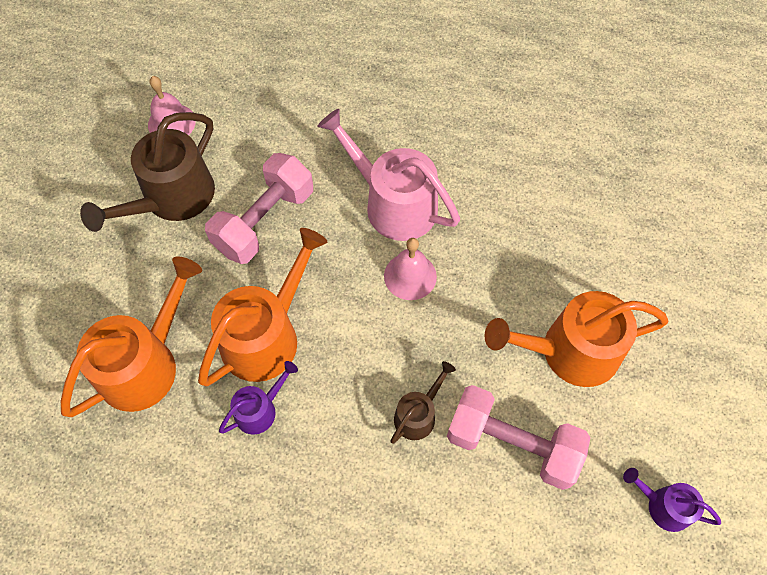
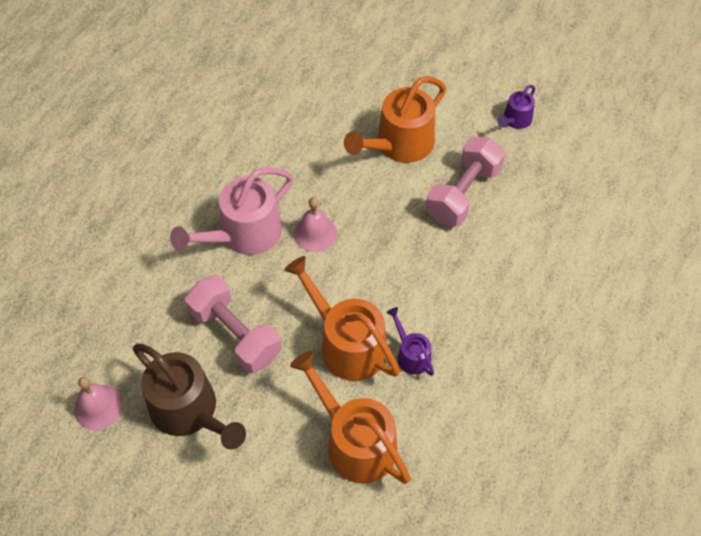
camera: 80 degrees left, 5 degrees down
brown watering can [391,361,456,444] -> none
orange watering can [484,291,668,387] -> orange watering can turned 45 degrees clockwise [344,76,446,163]

